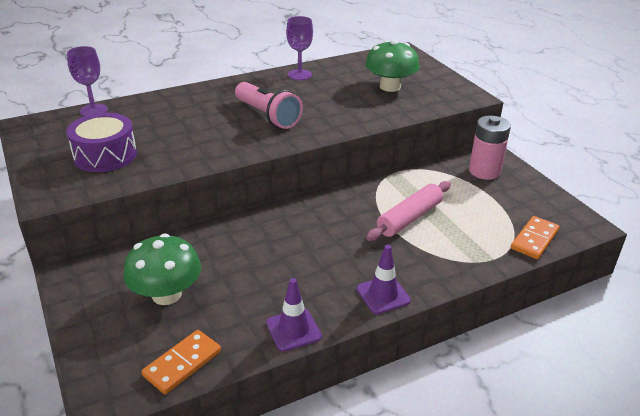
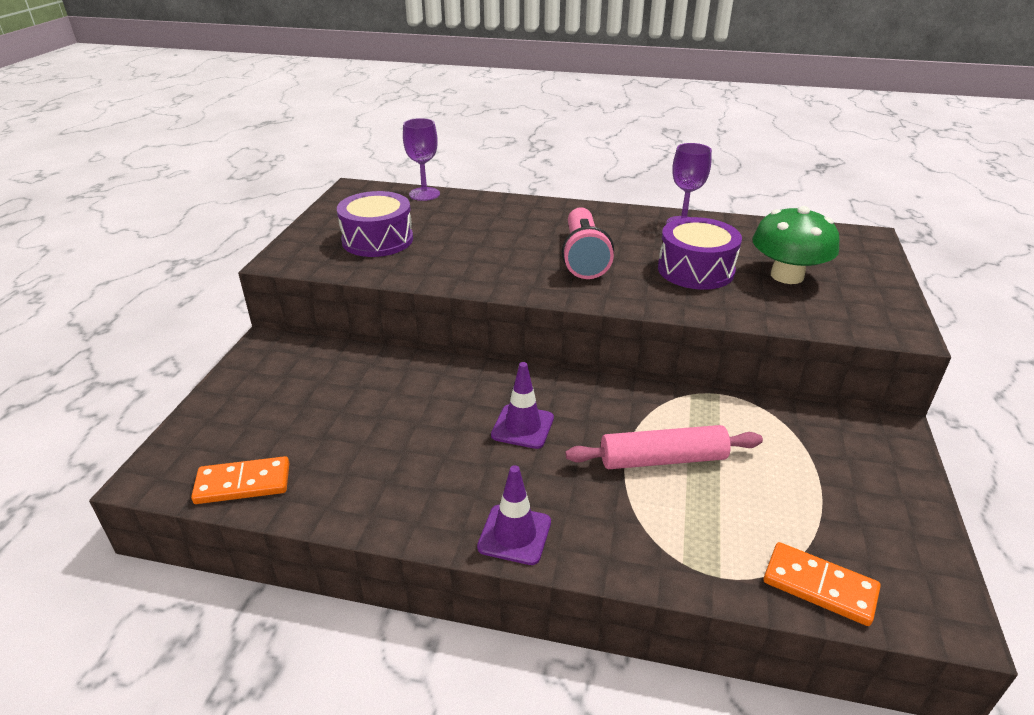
camera: 40 degrees right, 0 degrees up
green mushroom [123,233,201,305] -> none
purple traffic cone [266,278,322,352] -> purple traffic cone moved to [491,362,554,449]
pink battery [469,116,511,180] -> none
orange domino [511,216,560,259] -> orange domino turned 45 degrees clockwise [764,542,881,626]
none -> purple drum [658,217,742,290]

